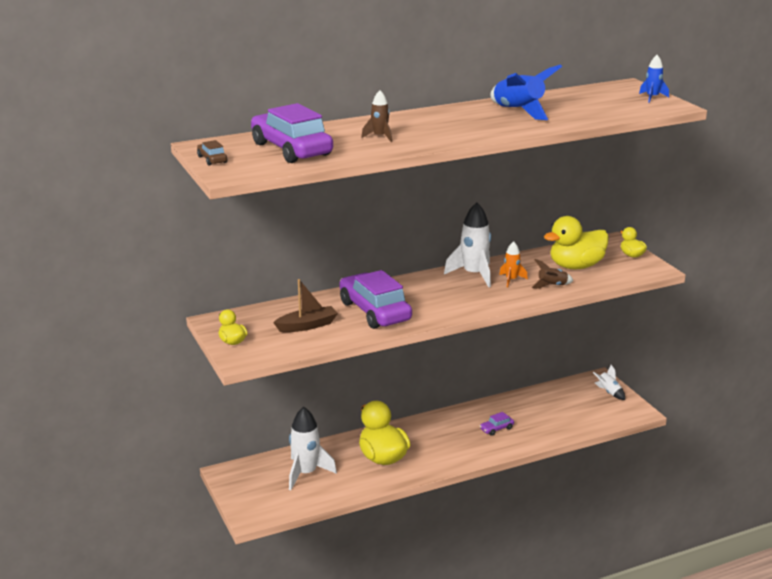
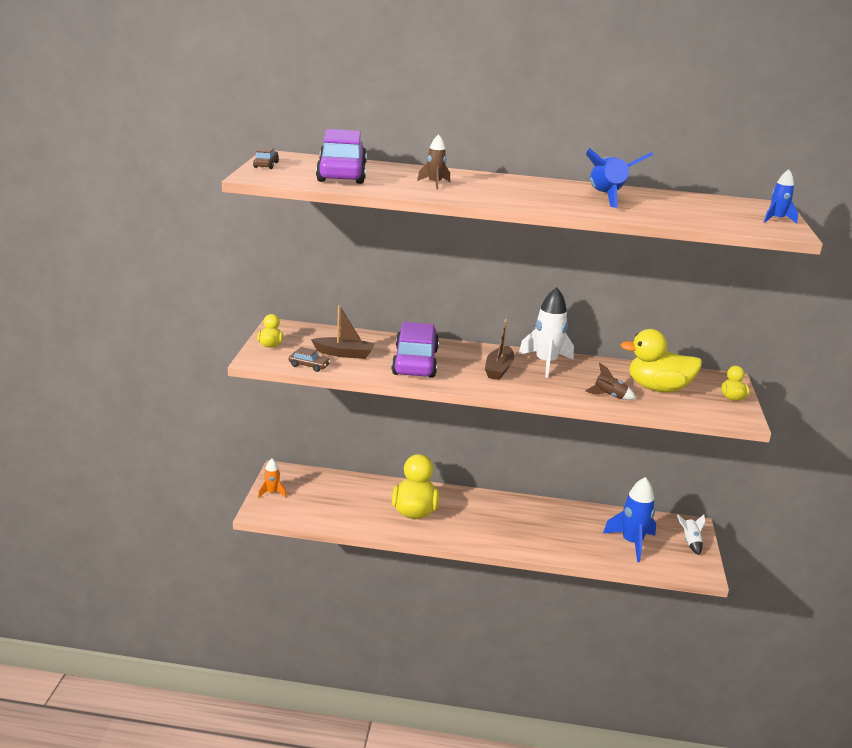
camera: 30 degrees right, 0 degrees up
white rocket [289,407,337,490] -> none
purple car [480,412,514,436] -> none
orange rocket [499,241,528,287] -> orange rocket moved to [258,459,286,498]
none -> brown car [289,347,330,372]
none -> brown boat [485,319,514,380]
none -> blue rocket [603,477,656,562]

